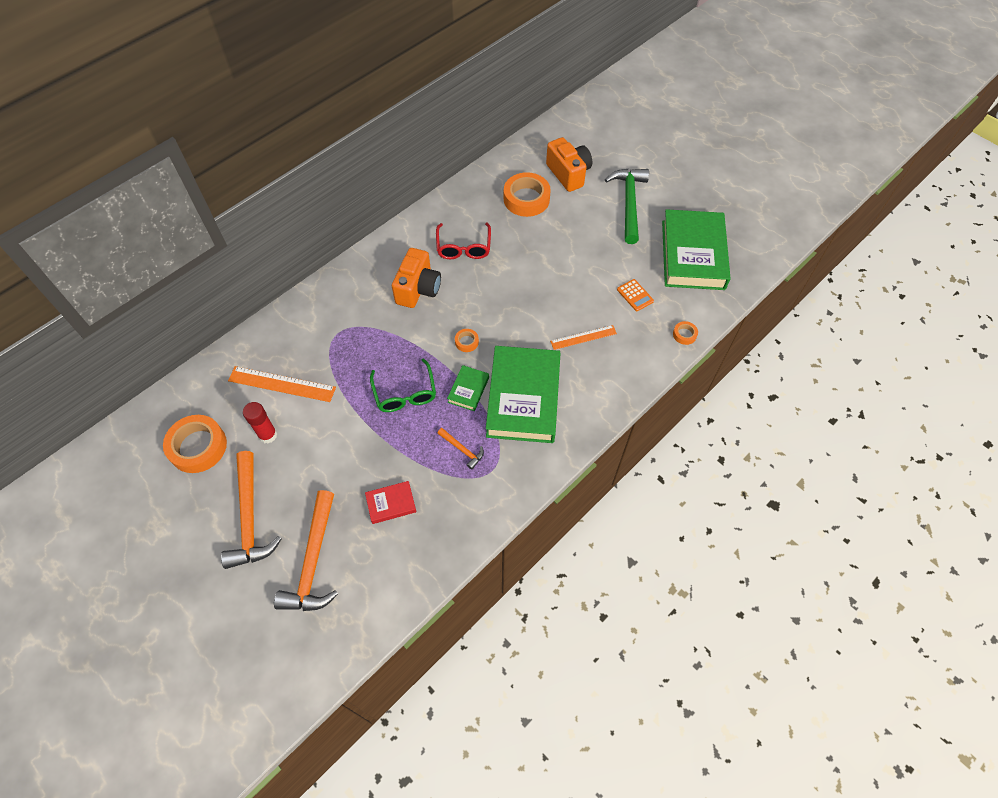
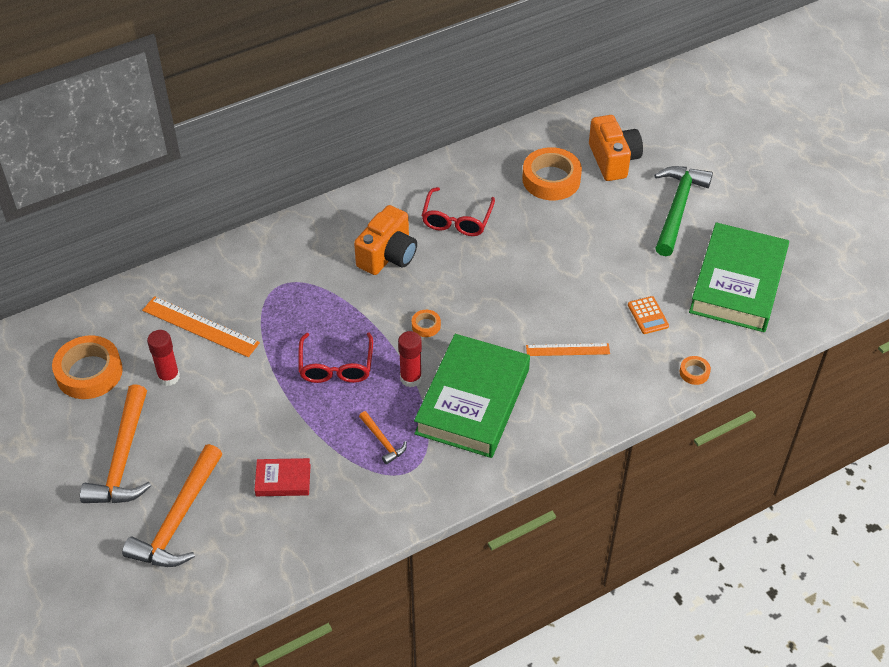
camera: 15 degrees right, 10 degrees down
green glasses [370,358,436,412] -> red glasses [299,332,373,383]
green book [447,365,489,411] -> red glue stick [398,331,422,387]

